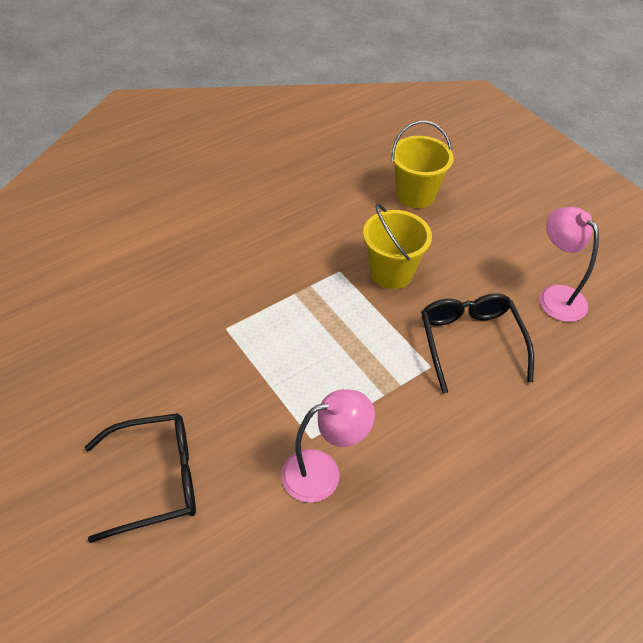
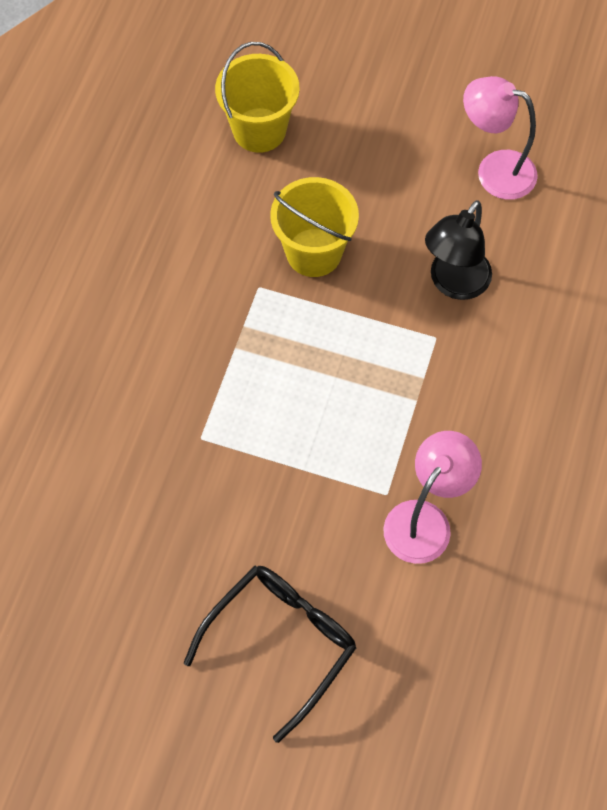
camera: 35 degrees left, 15 degrees up
black glasses [421,294,534,394] -> black lamp [425,200,492,300]

